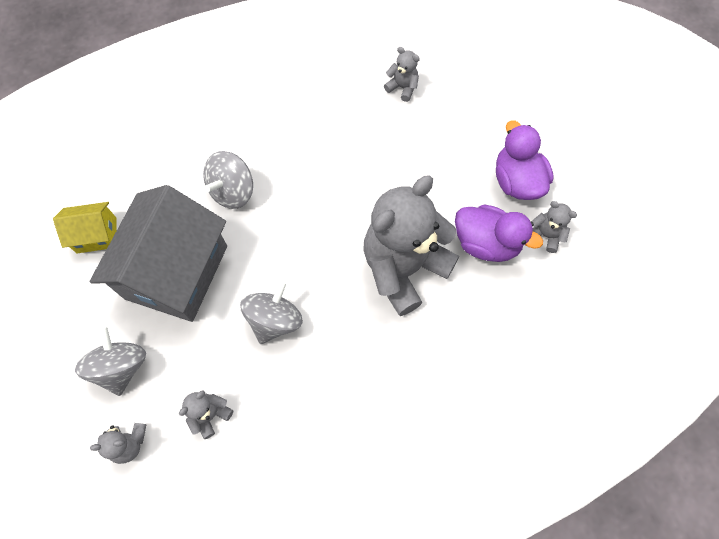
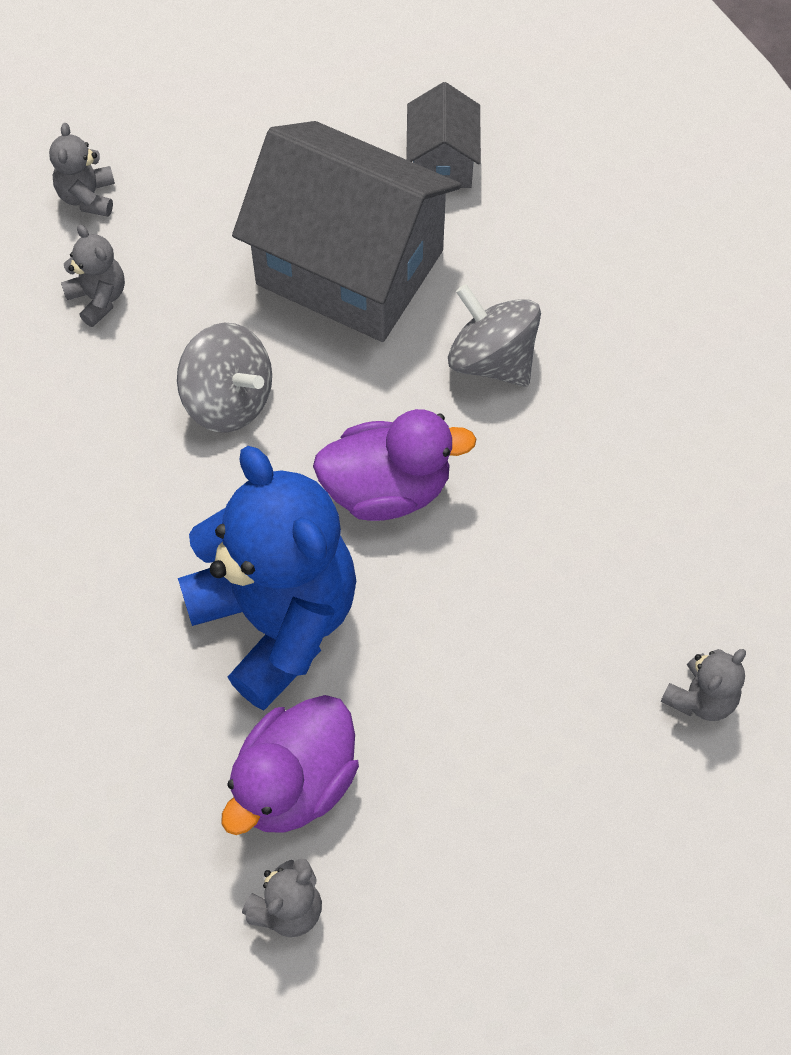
camera: 100 degrees right, 5 degrees down
yellow house [53,202,117,253] -> grey house [406,82,481,188]
grey spinning top [75,326,146,396] -> none
grey teddy bear [363,176,459,316] -> blue teddy bear [178,446,356,711]
purple duck [496,120,554,200] -> purple duck moved to [313,409,476,521]

